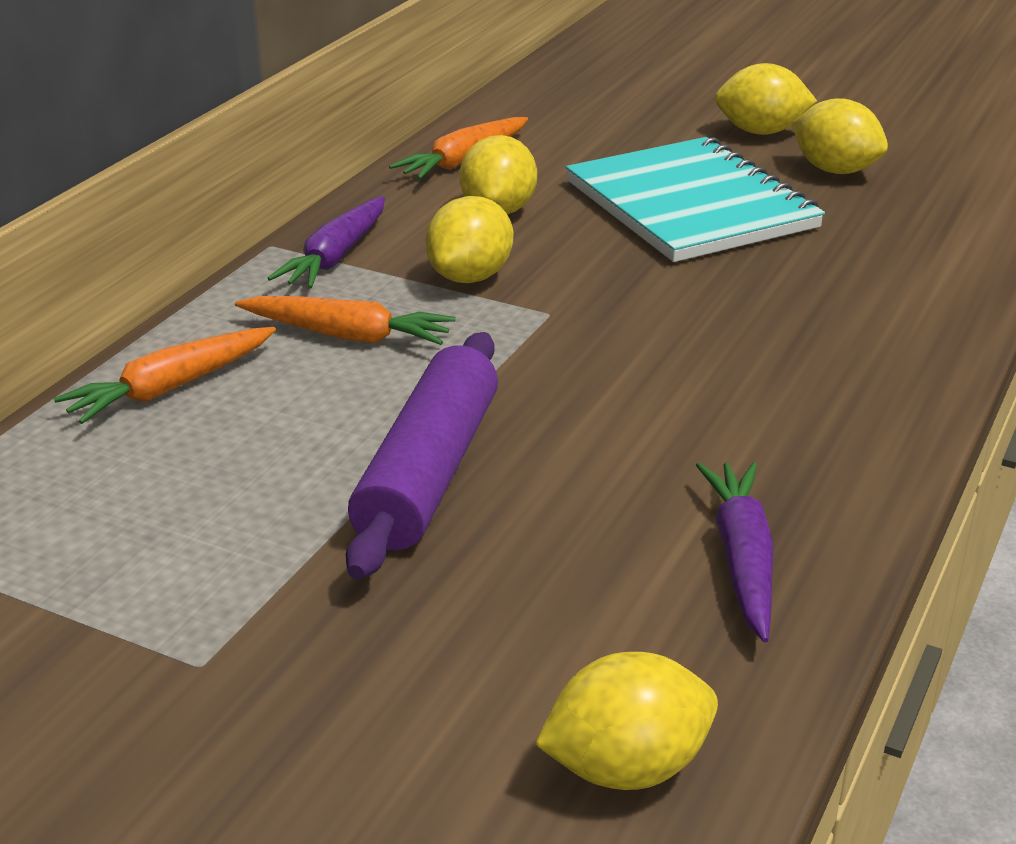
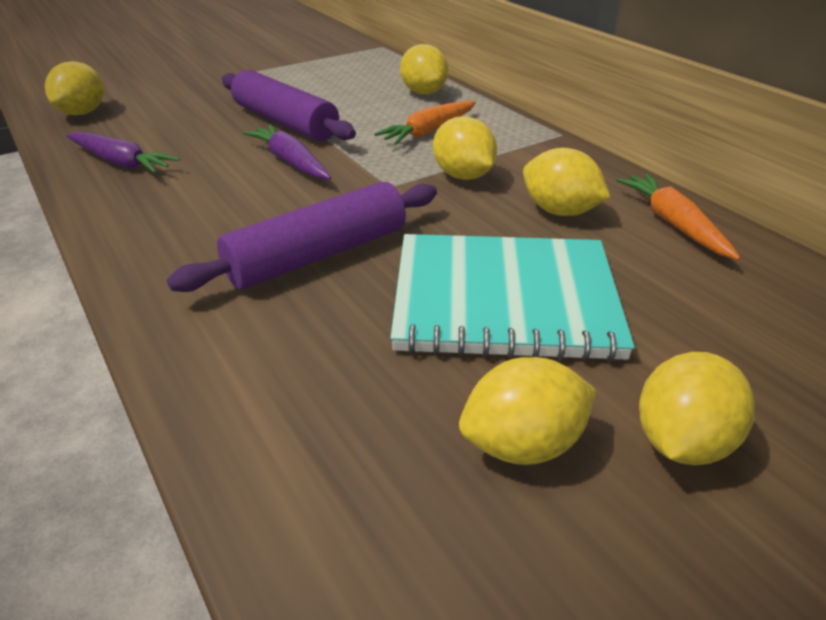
camera: 120 degrees right, 5 degrees up
orange carrot [54,327,276,424] -> yellow lemon [400,44,448,94]
purple carrot [267,196,385,288] -> purple carrot moved to [243,124,331,179]
none -> purple rolling pin [167,182,437,292]

